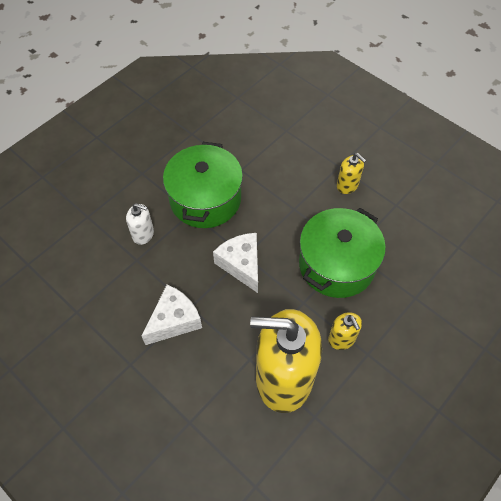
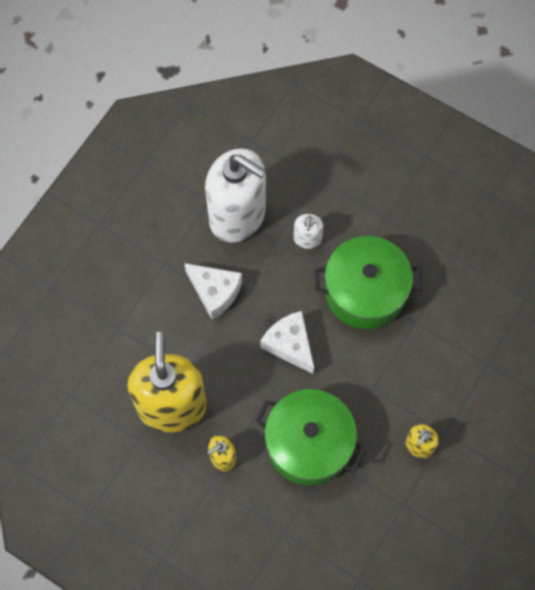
camera: 80 degrees right, 10 degrees up
white cheese [213,233,258,293] -> white cheese turned 90 degrees counterclockwise [261,311,314,374]
none -> white soap dispenser [205,148,266,243]

